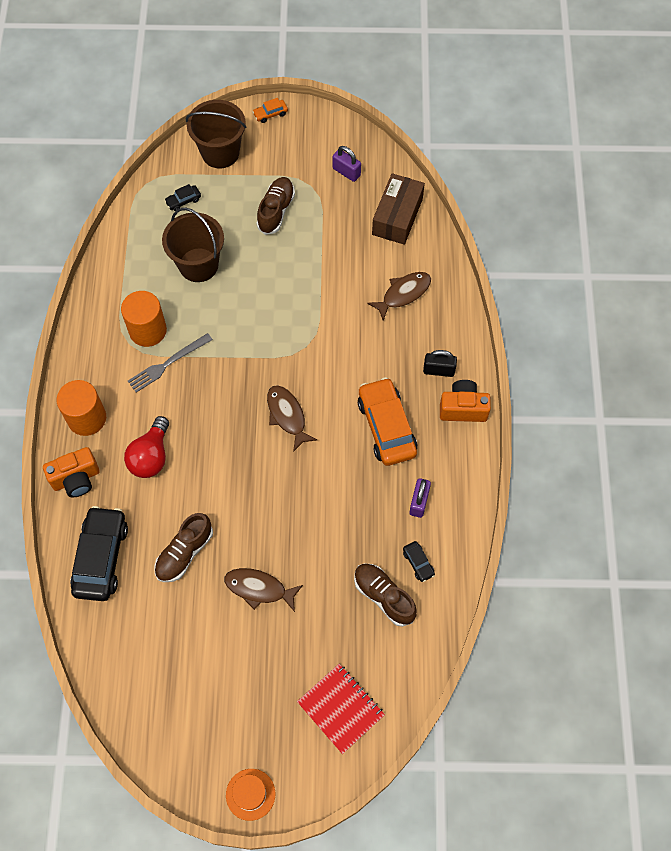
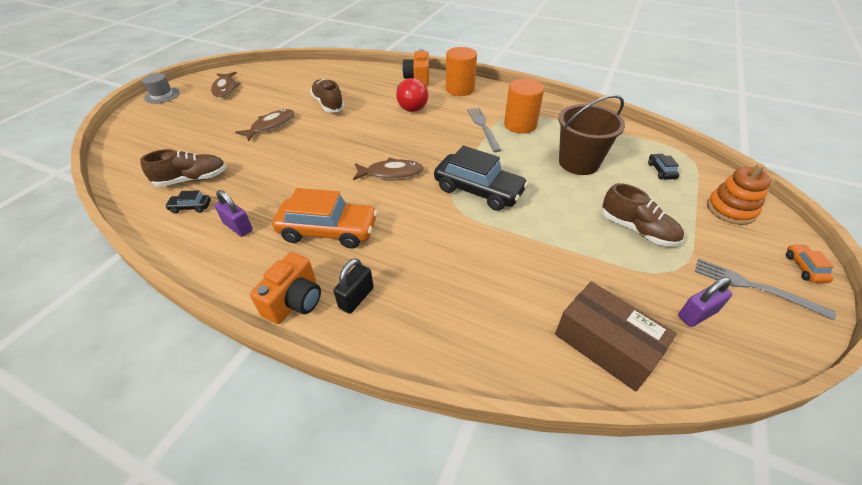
camera: 115 degrees right, 20 degrees down
black car [70,506,128,601] -> black car moved to [434,146,528,211]
red light bulb [124,416,169,478] -> red light bulb turned 150 degrees counterclockwise [396,78,428,112]
brown bucket [186,100,246,168] -> orange stacking toy [707,163,771,225]
orange hat [226,769,275,821] -> grey hat [142,73,179,104]
red notebook [297,664,385,754] -> none
brown fish [367,272,431,321] -> brown fish moved to [211,72,241,98]
none -> grey fork [695,259,836,320]

